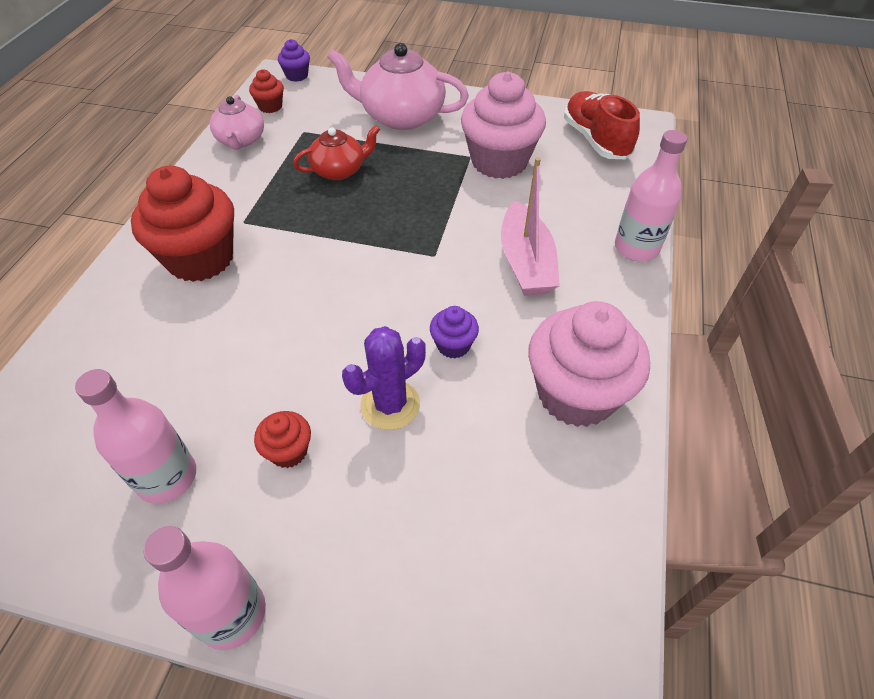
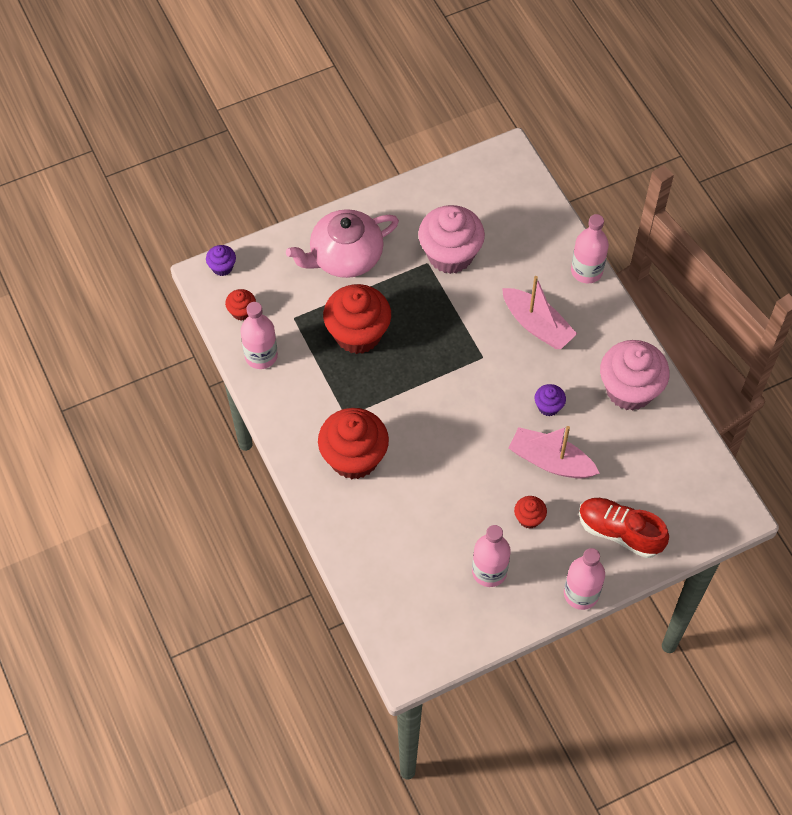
camera: 40 degrees left, 10 degrees up
pink teapot [210,95,264,150] -> pink bottle [241,302,278,369]
red teapot [293,125,380,180] -> red cupcake [323,284,391,354]
purple cactus [342,326,426,430] -> pink boat [508,426,600,479]
red shoe [564,91,640,159] -> red shoe moved to [579,498,669,558]

